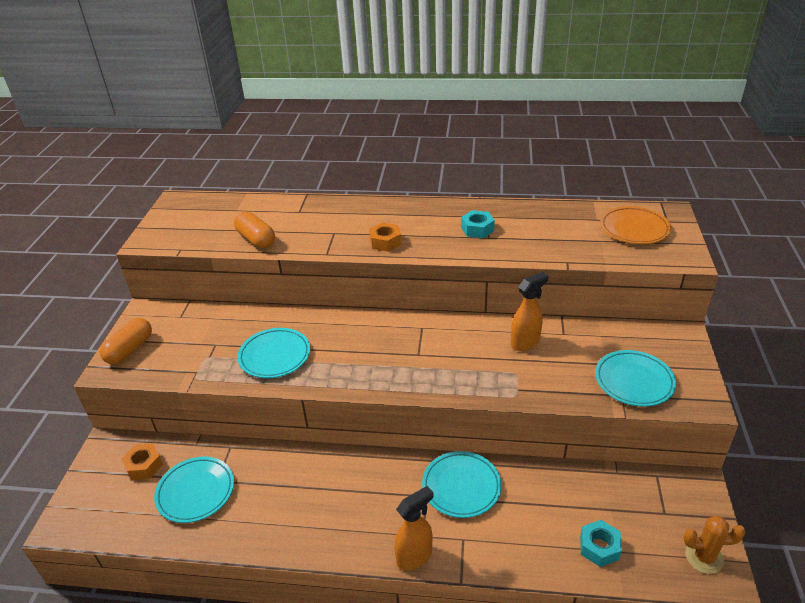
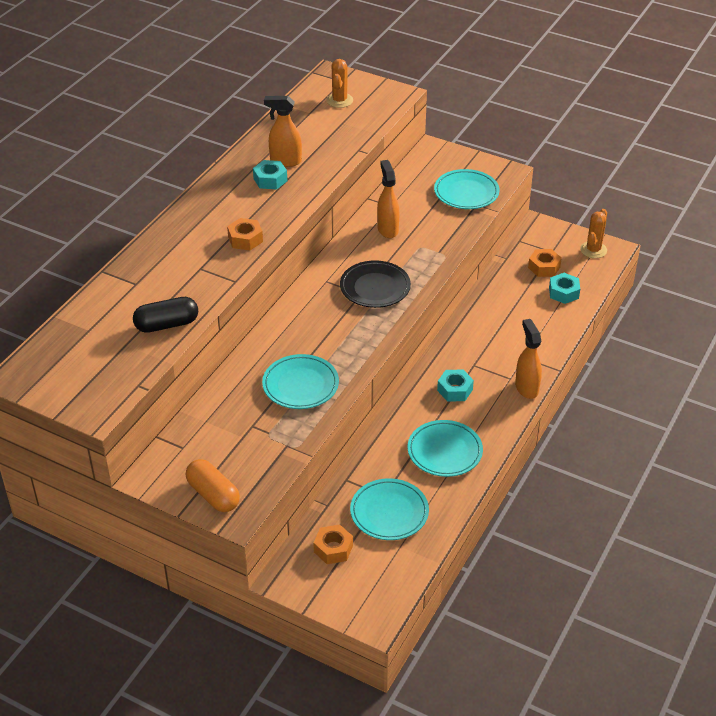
camera: 70 degrees left, 5 degrees up
orange capsule [234,212,275,249] -> black capsule [133,297,198,333]
turquoise plate [422,451,502,518] -> turquoise plate moved to [408,420,483,477]
orange plate [600,206,671,244] -> orange cactus [326,59,353,108]
none -> orange spray bottle [264,96,302,167]
none -> black plate [340,260,411,308]
none -> turquoise nut [437,370,474,402]
none -> orange nut [528,249,562,277]

